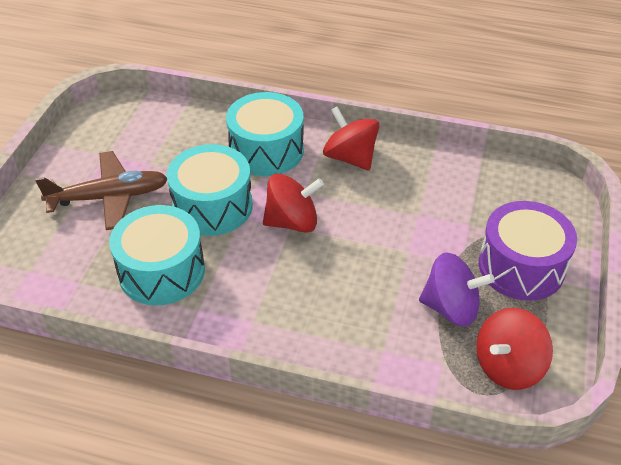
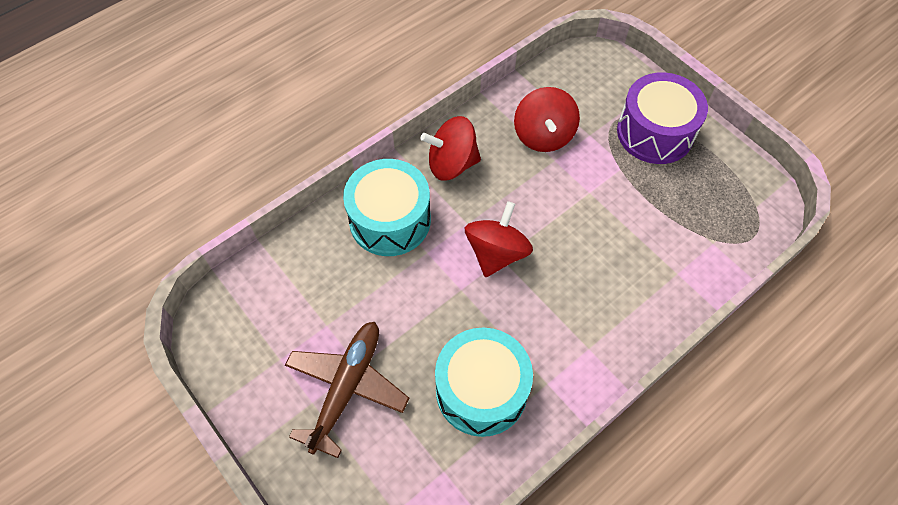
camera: 55 degrees left, 15 degrees up
turquoise drum [167,144,253,236] -> none
purple spinning top [419,252,495,326] -> none
red spinning top [476,308,553,390] -> red spinning top moved to [514,87,580,152]

